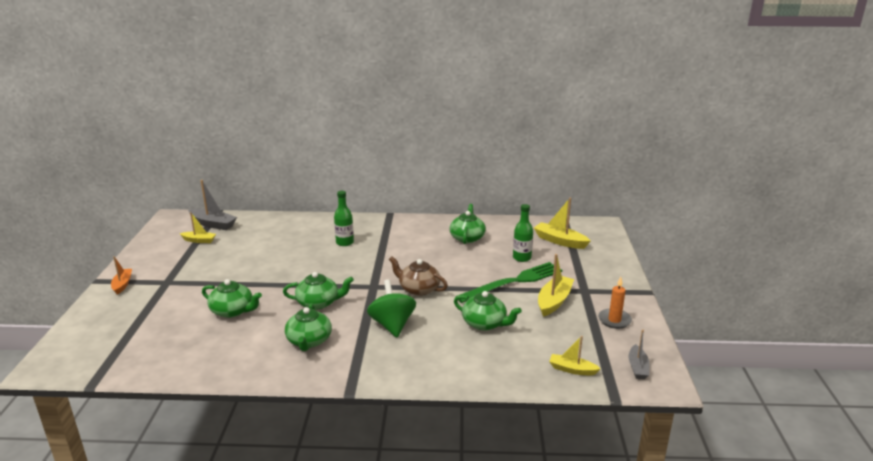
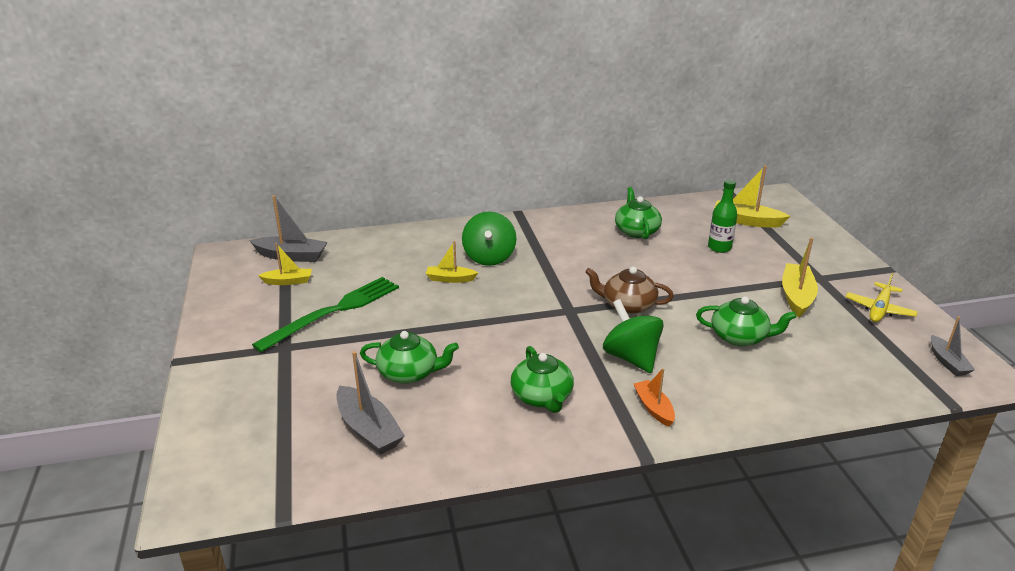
camera: 15 degrees left, 5 degrees up
orange boat [111,256,132,295] -> orange boat moved to [634,368,675,427]
green teapot [283,272,354,310] -> none
green bottle [334,191,354,246] -> green spinning top [462,211,517,266]
green fork [456,262,562,303] -> green fork moved to [252,277,399,352]
yellow boat [549,336,601,375] -> yellow boat moved to [426,241,478,283]
orange candle [598,277,632,329] -> yellow plane [846,273,918,322]
none -> grey boat [336,351,405,455]

